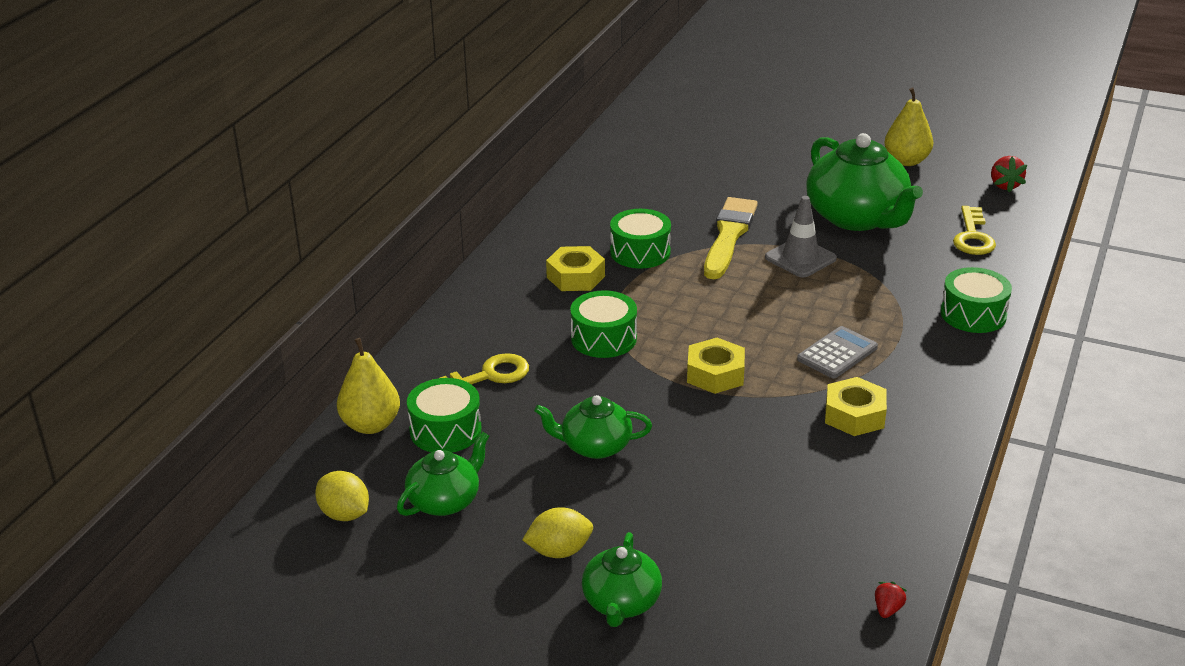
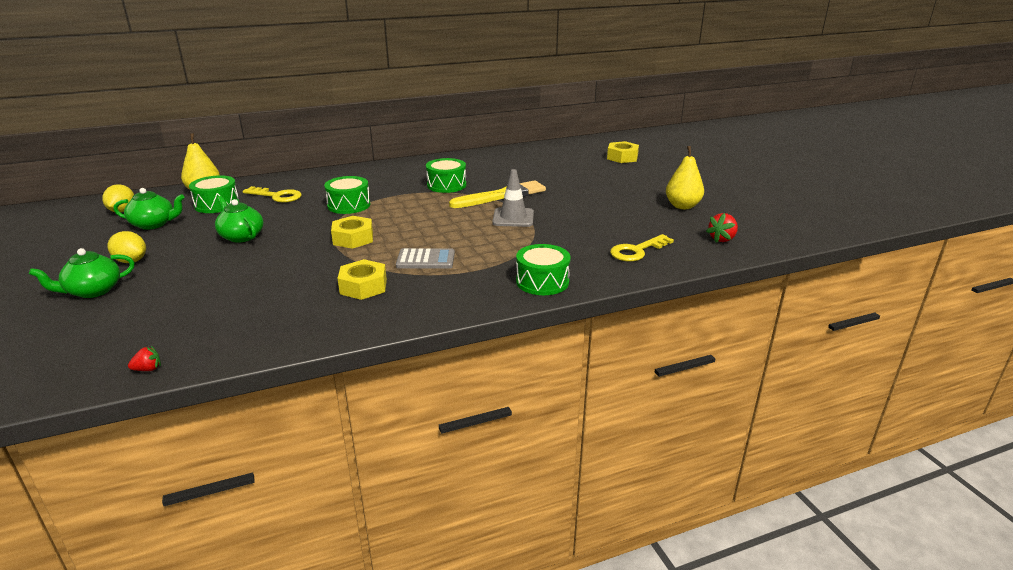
camera: 45 degrees right, 5 degrees down
yellow nut [546,246,605,291] -> yellow nut moved to [607,141,639,163]
green teapot [806,133,923,231] -> none

